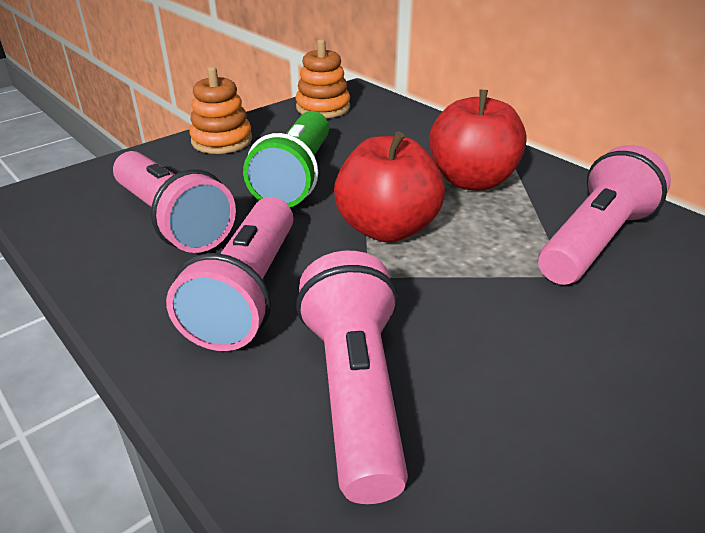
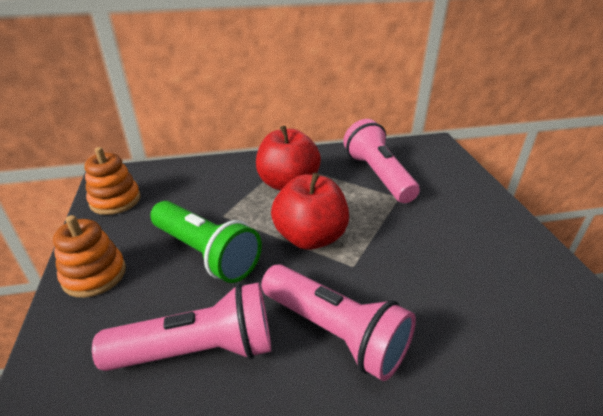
camera: 60 degrees left, 0 degrees up
pink flashlight [296,251,408,504] -> none

